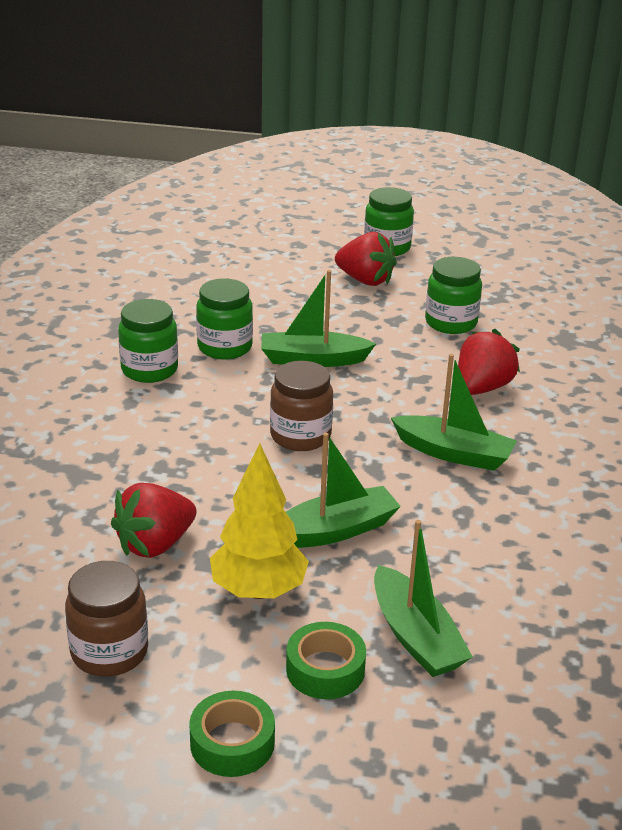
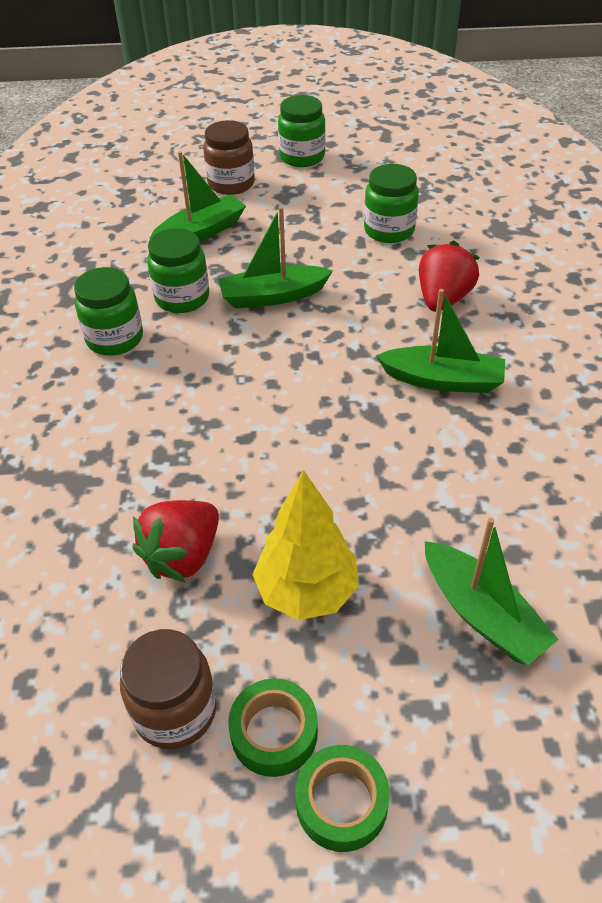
camera: 10 degrees left, 15 degrees up
brown jar [270,361,333,451] -> brown jar moved to [203,120,255,195]
green boat [286,433,401,548] -> green boat moved to [150,151,246,242]
green tape [286,622,366,699] -> green tape moved to [228,678,318,777]
red strawberry [335,232,397,286] -> none

